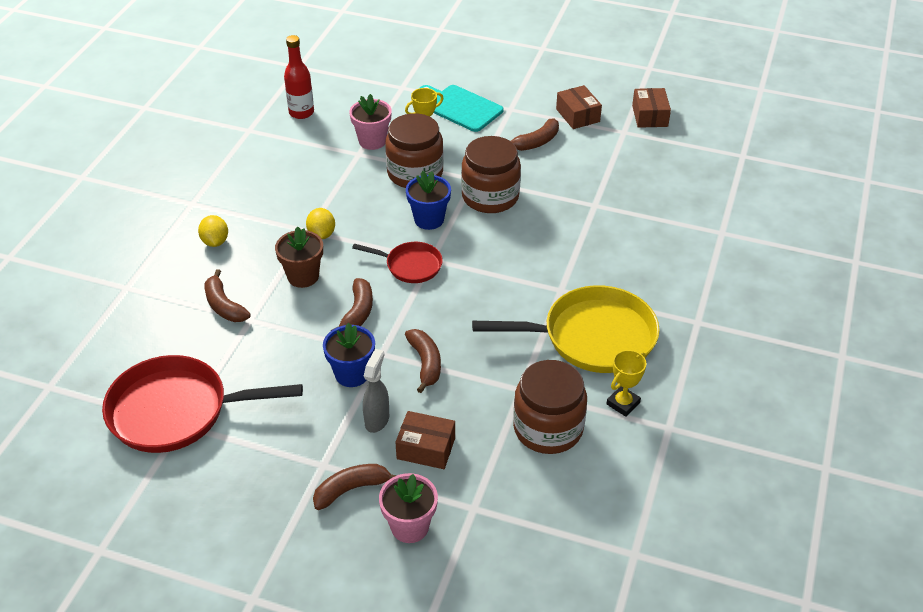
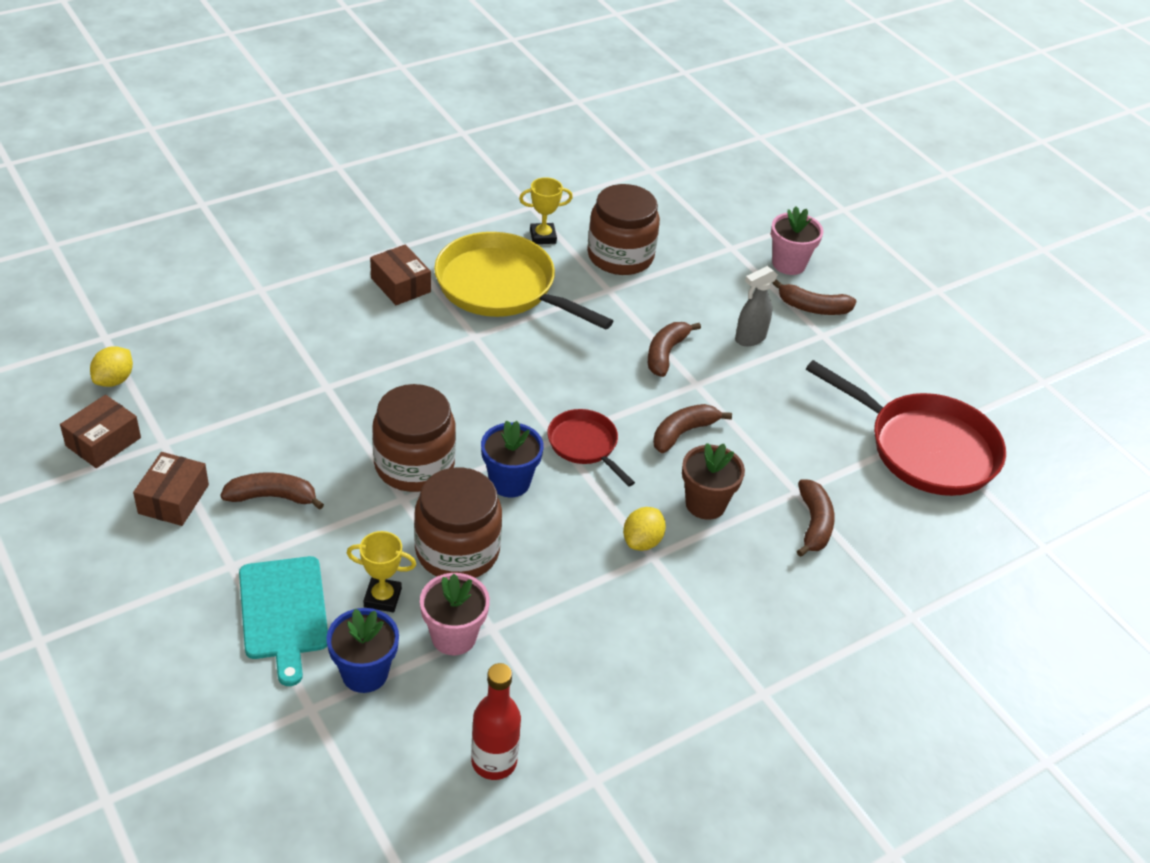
camera: 145 degrees left, 0 degrees up
yellow lemon [198,215,228,247] -> yellow lemon moved to [90,347,133,387]
blue flower pot [323,323,375,387] -> blue flower pot moved to [326,608,399,693]
brown box [395,411,455,469] -> brown box moved to [370,244,431,305]

